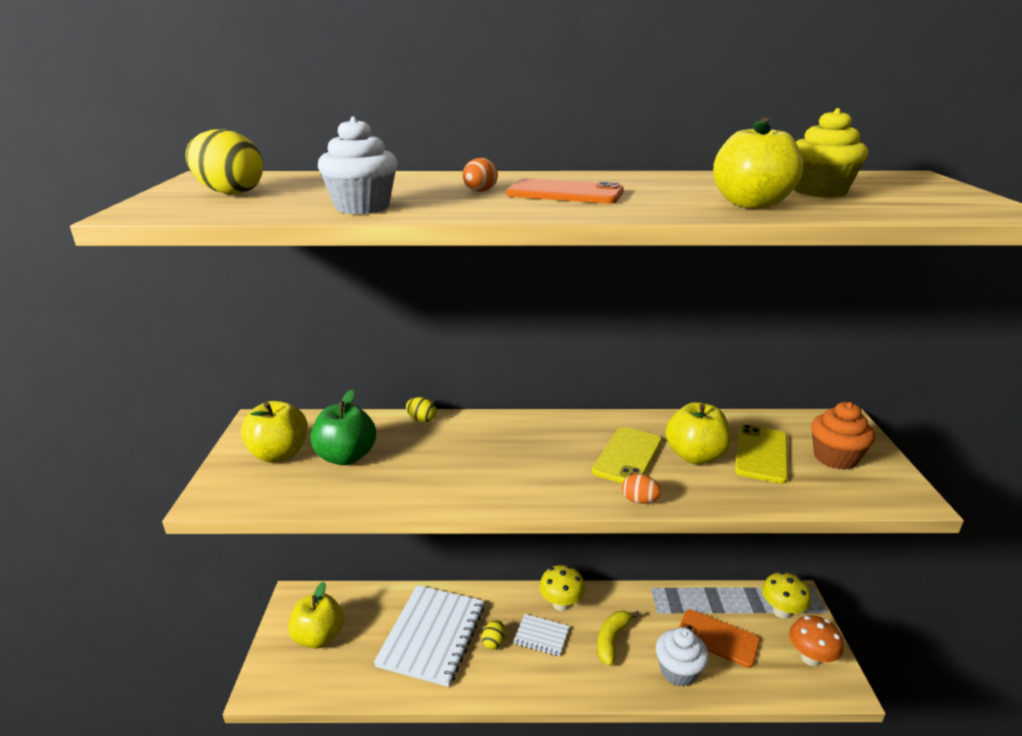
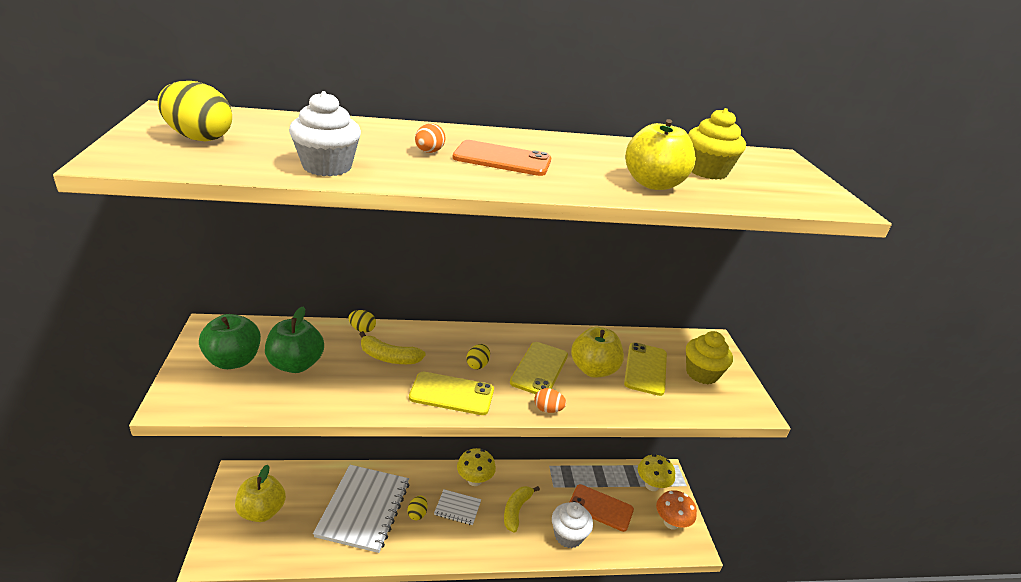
camera: 10 degrees left, 5 degrees up
yellow apple [241,401,308,463] -> green apple [199,314,261,369]
orange cupcake [811,402,875,470] -> yellow cupcake [686,331,733,384]
none -> yellow banana [359,331,426,364]
none -> yellow phone [409,372,494,415]
none -> yellow egg [466,344,490,370]

